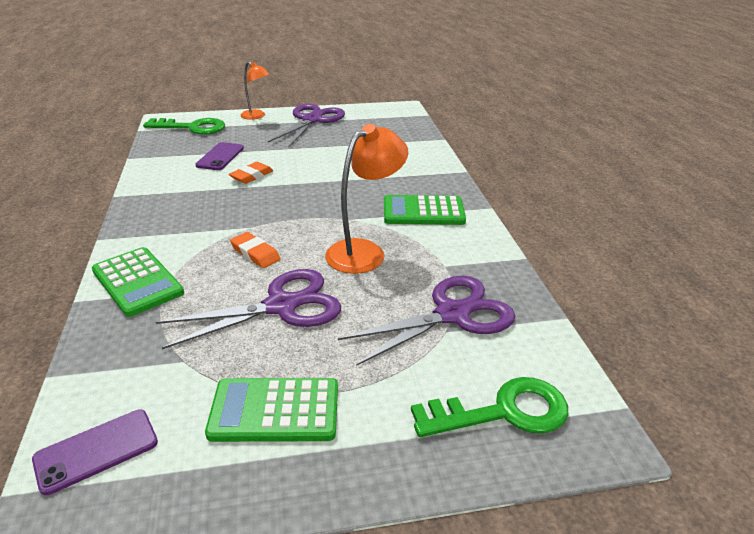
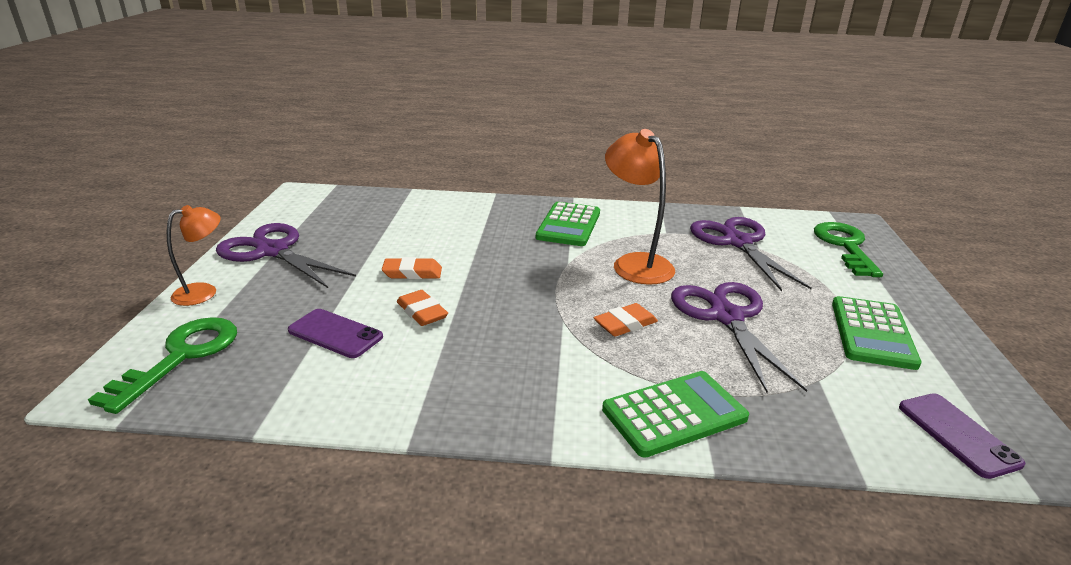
camera: 75 degrees left, 5 degrees down
none -> orange eraser [382,257,442,279]

